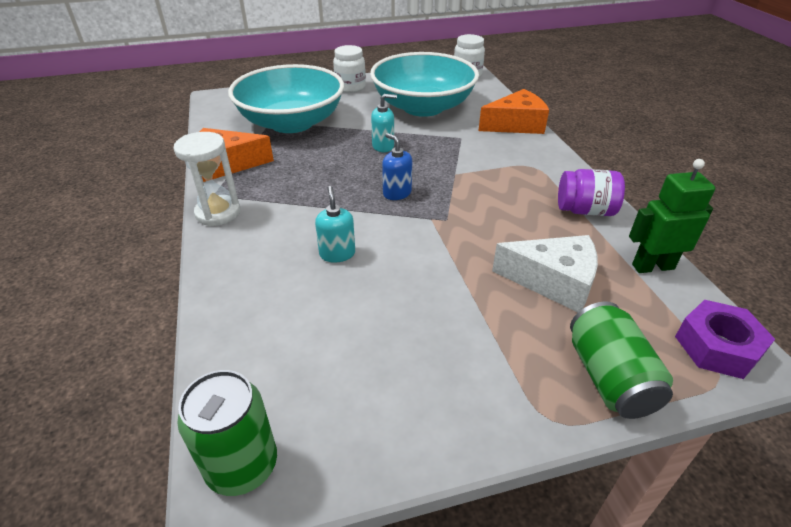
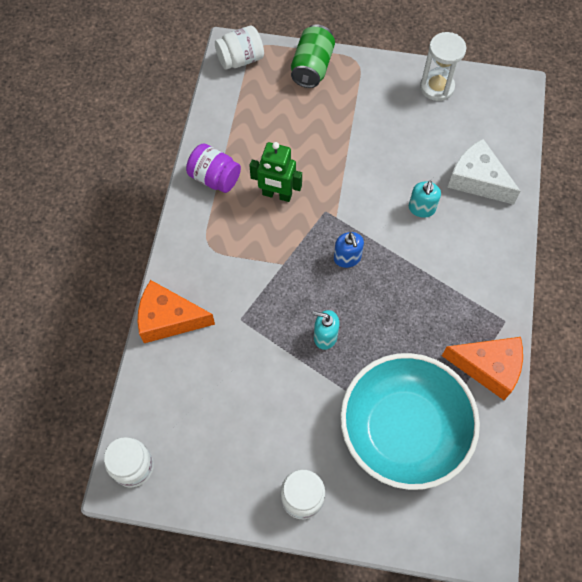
camera: 155 degrees left, 25 degrees up
white hourglass [173,132,240,226] -> white hourglass moved to [420,32,466,101]
green can [177,370,277,496] -> none
turquoise bowl [370,52,479,117] -> none
white cheese [492,235,598,312] -> white cheese moved to [447,139,521,205]
green robot [629,159,715,273] -> green robot moved to [249,142,302,202]
purple nut [675,300,775,379] -> white jar [215,26,264,70]

